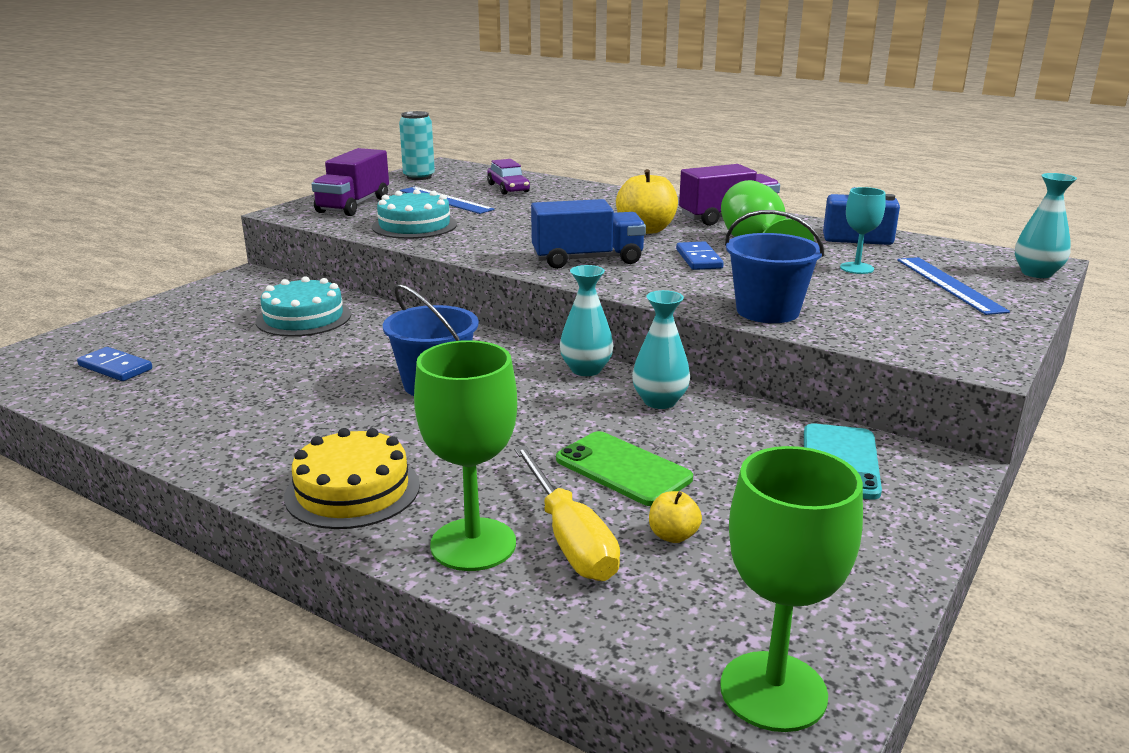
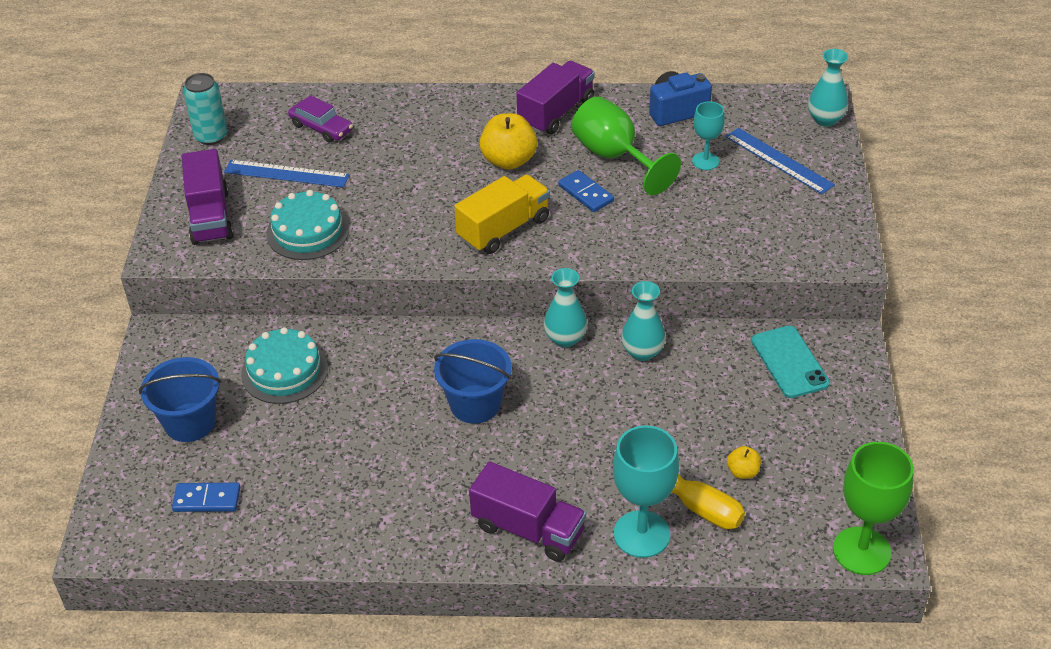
camera: 30 degrees left, 20 degrees up
yellow cake [284,428,420,529] -> purple truck [469,461,586,562]
green goblet [414,340,517,571] -> turquoise goblet [613,425,679,558]
blue truck [531,199,646,269] -> yellow truck [454,174,550,254]
green phone [556,431,693,506] -> none
blue bucket [725,210,824,323] -> blue bucket moved to [139,357,221,442]

